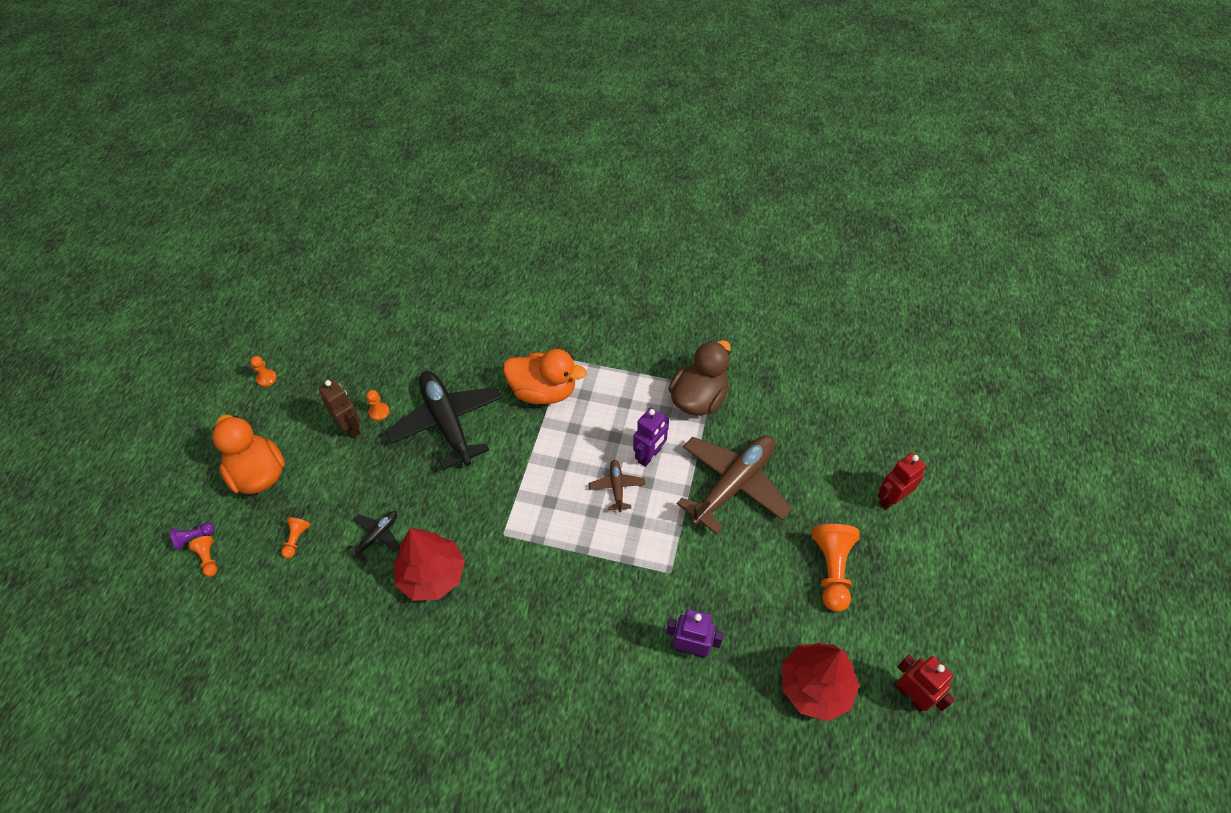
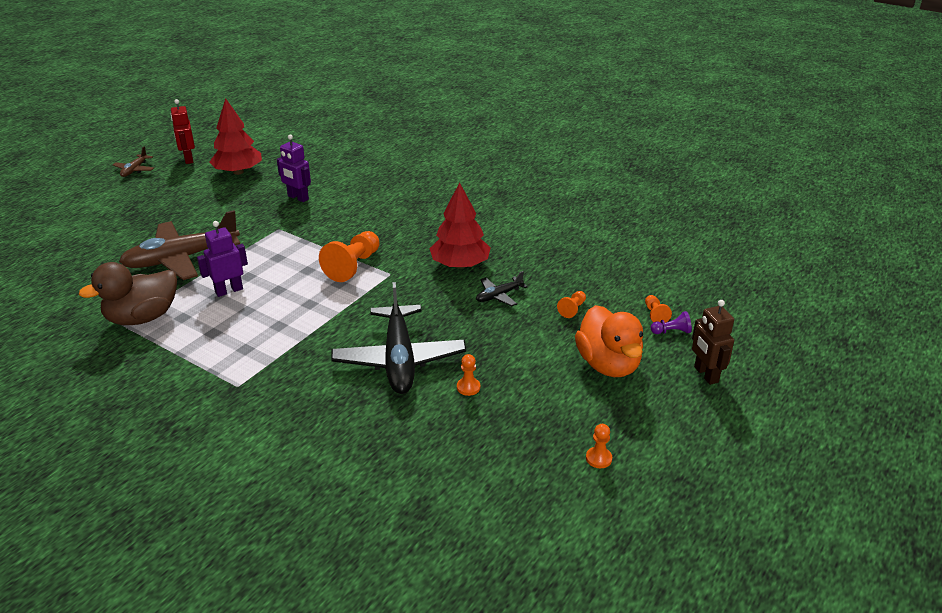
camera: 160 degrees left, 20 degrees down
brown robot [319,379,360,438] -> brown robot moved to [692,300,734,385]
orange duck [503,349,587,404] -> none
brown plane [589,460,646,512] -> brown plane moved to [113,147,154,177]
orange pawn [812,524,860,612] -> orange pawn moved to [319,231,380,282]
red robot [877,453,926,510] -> none

